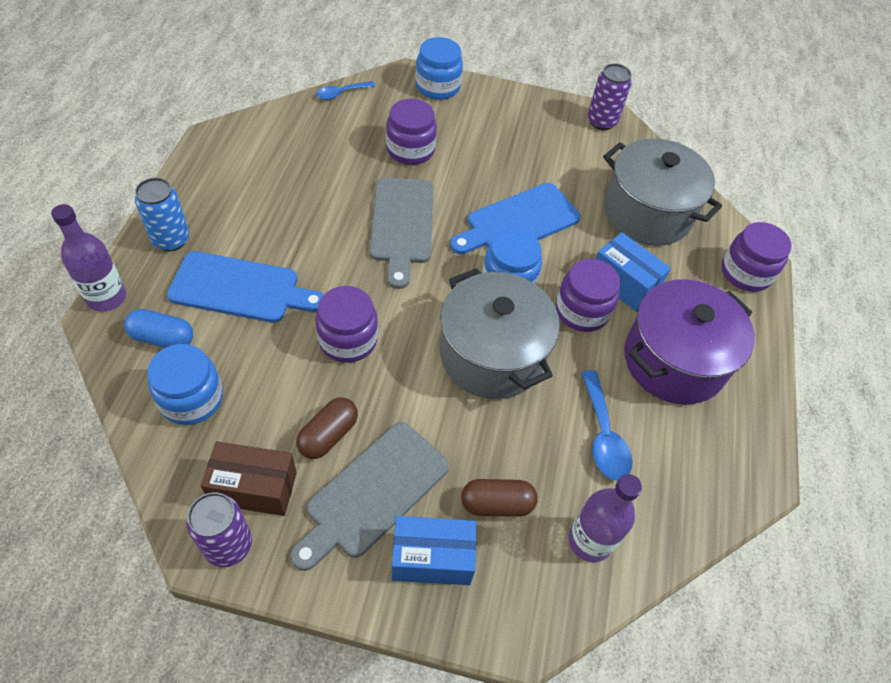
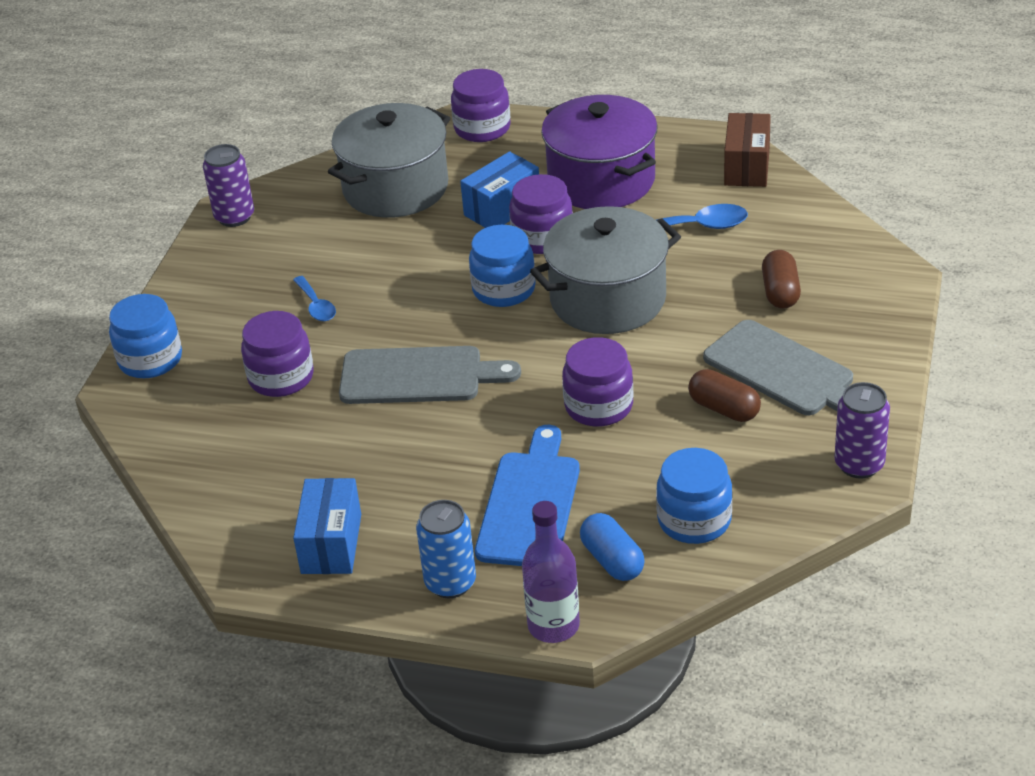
camera: 80 degrees left, 15 degrees down
blue capsule [124,309,193,348] -> blue capsule turned 45 degrees counterclockwise [580,513,645,581]
brown box [201,441,297,516] -> brown box moved to [724,113,771,187]
blue spoon [316,81,375,100] -> blue spoon moved to [293,276,336,321]
blue box [391,516,476,585] -> blue box moved to [293,478,361,574]
blue cutting board [450,183,581,254] -> none
purple bottle [568,474,642,562] -> none

